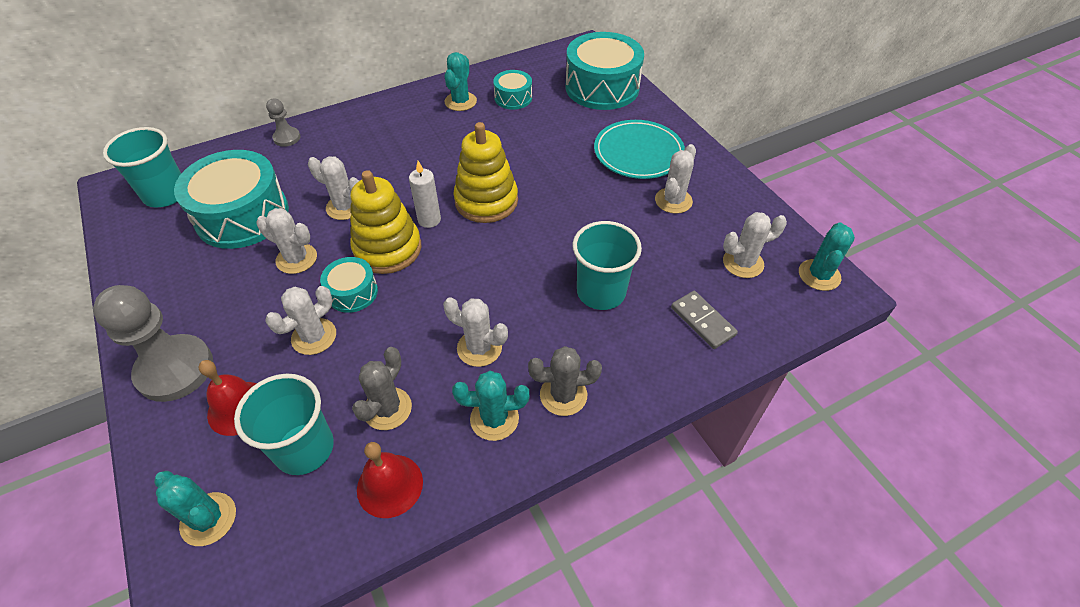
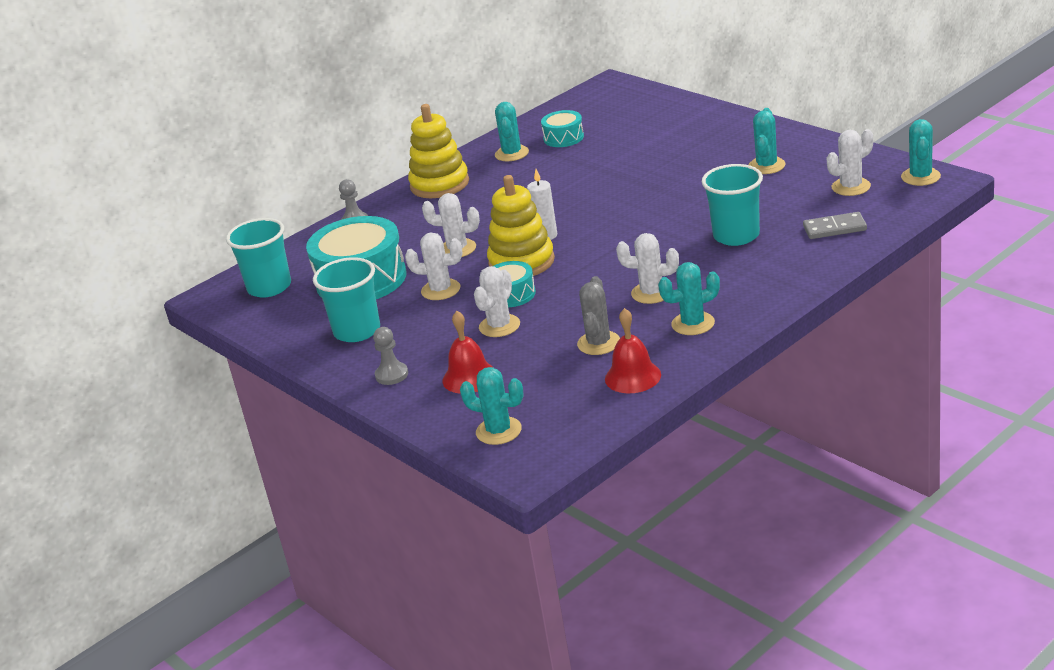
camera: 10 degrees left, 20 degrees down
grey pawn [93,285,213,402] -> grey pawn [373,327,408,385], size x0.49
turquoise cup [234,374,334,475] -> turquoise cup moved to [313,257,380,342]
yellow stacking toy [453,122,518,223] -> yellow stacking toy moved to [408,104,469,198]
grey cactus [528,346,602,416] -> none
turquoise drum [565,32,644,110] -> none
turquoise plate [594,120,685,179] -> none
white cactus [655,144,696,214] -> turquoise cactus [749,108,786,174]
grey domino [671,291,738,349] -> grey domino turned 45 degrees counterclockwise [803,212,867,239]

